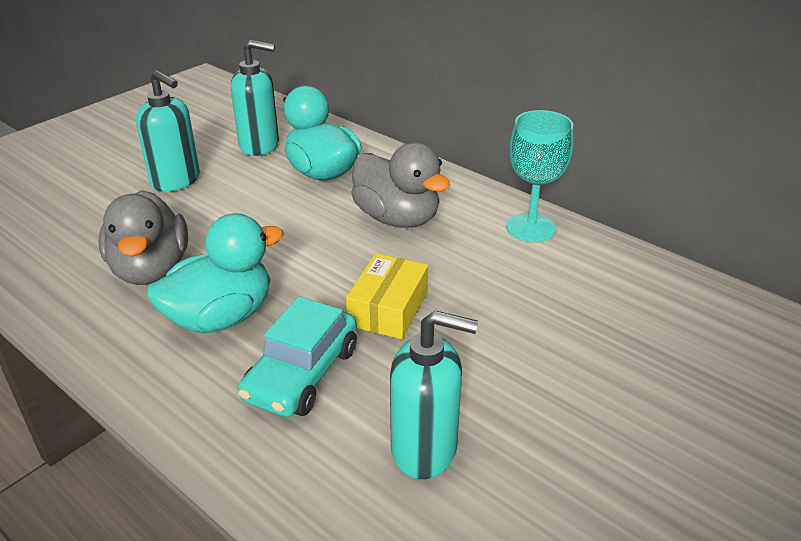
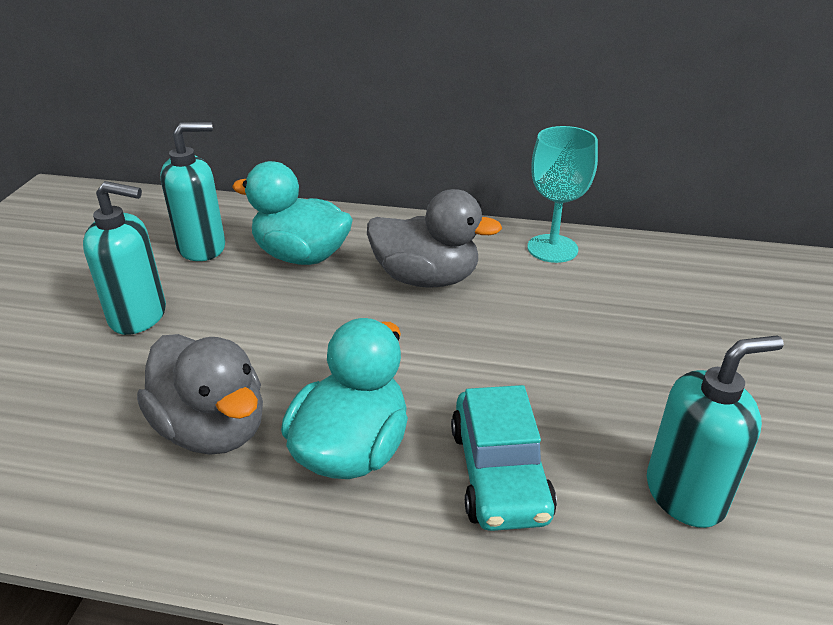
camera: 30 degrees left, 0 degrees up
yellow box [346,253,428,339] -> none

